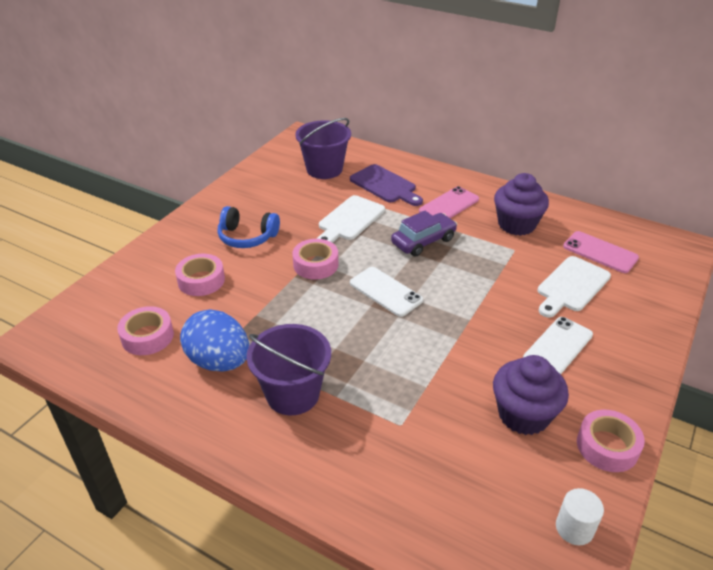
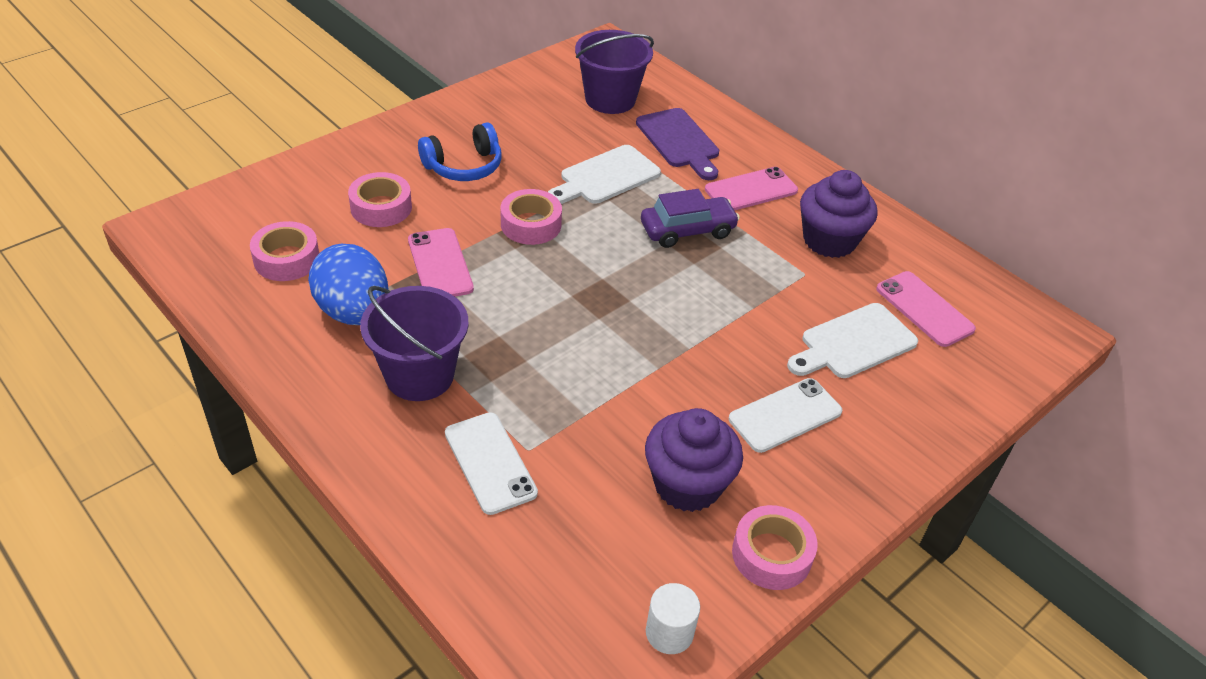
camera: 15 degrees right, 5 degrees up
blue headphones [218,206,280,248] -> blue headphones turned 60 degrees counterclockwise [418,122,502,181]
white phone [350,267,423,317] -> white phone moved to [445,412,538,515]
none -> pink phone [408,228,474,297]

